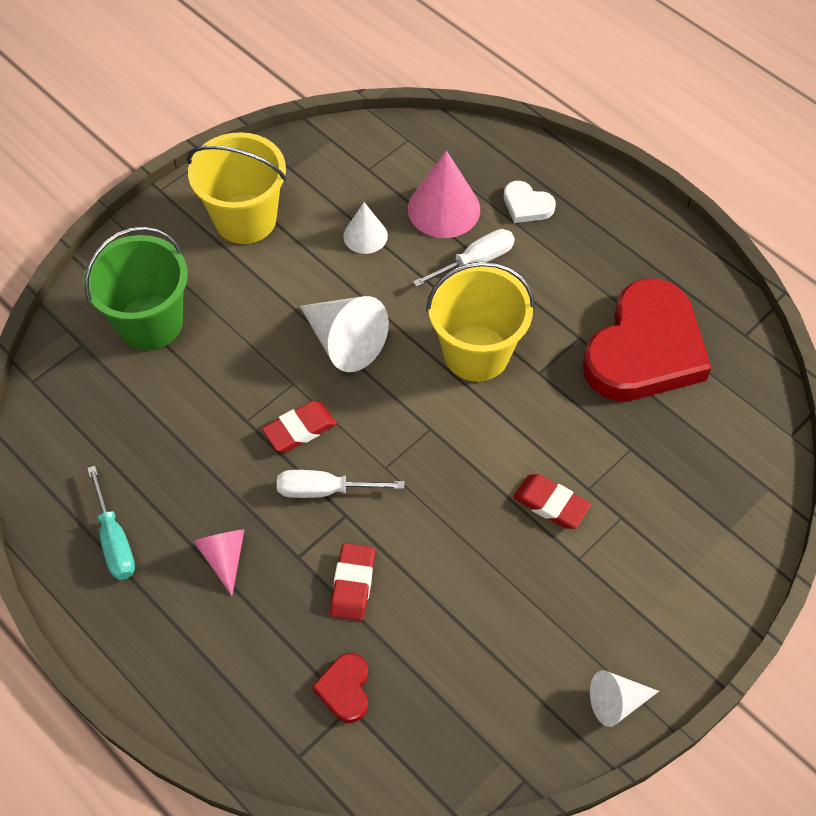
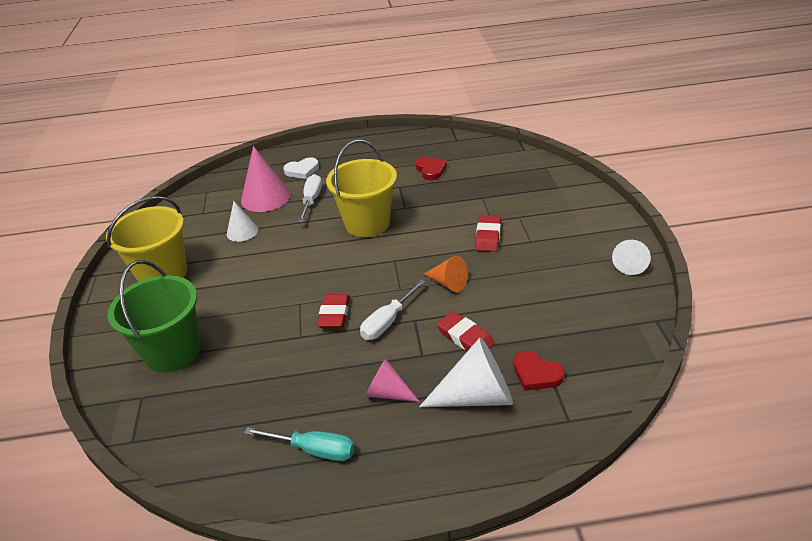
camera: 50 degrees left, 20 degrees down
white cone [300,296,389,372] -> white cone moved to [419,337,513,407]
red eraser [513,474,591,529] -> red eraser turned 60 degrees counterclockwise [475,215,501,252]
red heart [582,278,711,401] -> red heart [415,157,447,180], size x0.41
none -> orange cone [424,256,468,292]

